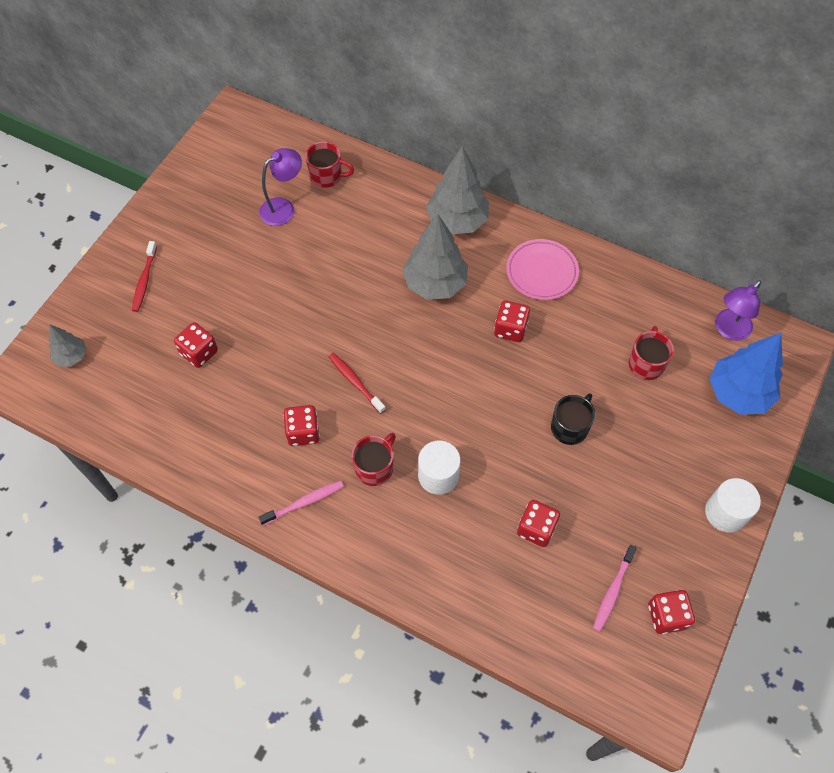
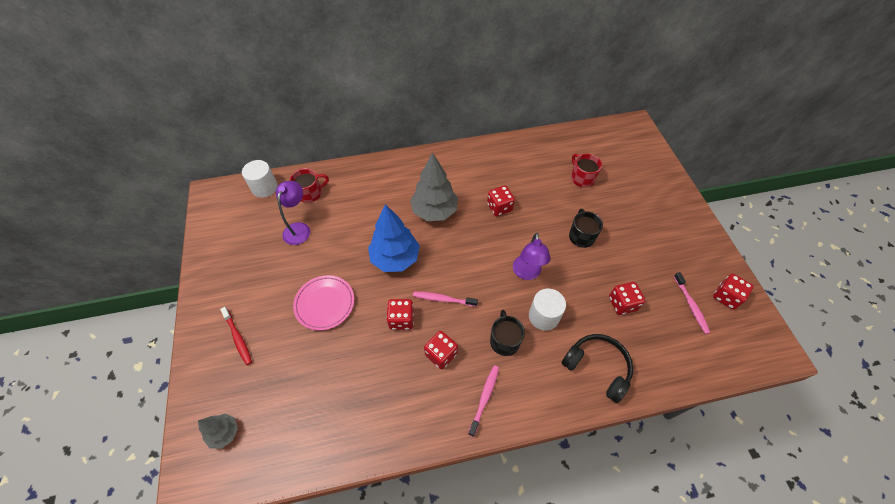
camera: 40 degrees left, 5 degrees down
red dice [174,322,218,368] -> red dice moved to [386,299,414,330]
red toothbrush [328,353,386,414] -> pink toothbrush [413,291,478,307]
red mug [352,433,396,486] -> black mug [490,310,525,356]
grey tree [426,146,489,234] -> none
pink plate [506,239,579,300] -> pink plate moved to [293,275,354,331]
white cylinder [705,478,761,532] -> white cylinder moved to [242,160,278,198]
blue tree [709,333,783,415] -> blue tree moved to [368,204,420,272]
purple lamp [715,280,761,341] -> purple lamp moved to [513,233,551,280]
none -> black headphones [562,334,633,403]

